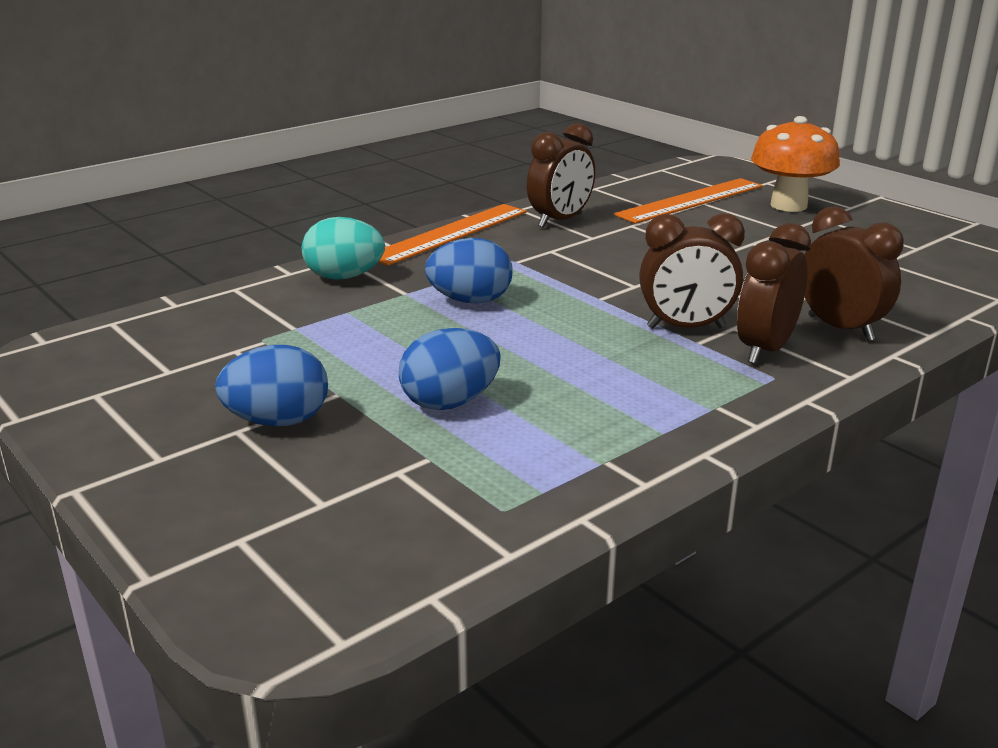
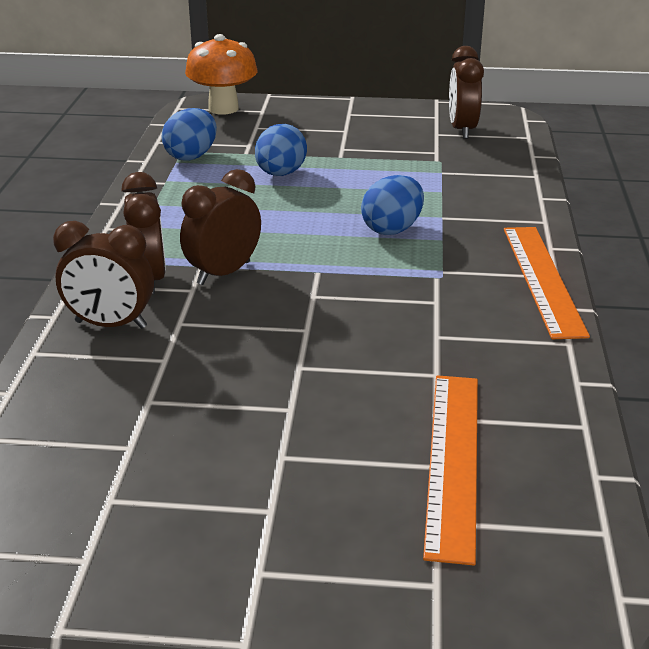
camera: 135 degrees right, 5 degrees up
blue egg [215,345,328,426] -> blue egg moved to [162,108,217,161]
turquoise egg [302,217,385,280] -> none
brown clock [527,123,595,228] -> brown clock moved to [449,46,484,139]
orange mushroom [751,116,840,212] -> orange mushroom moved to [185,34,258,114]

